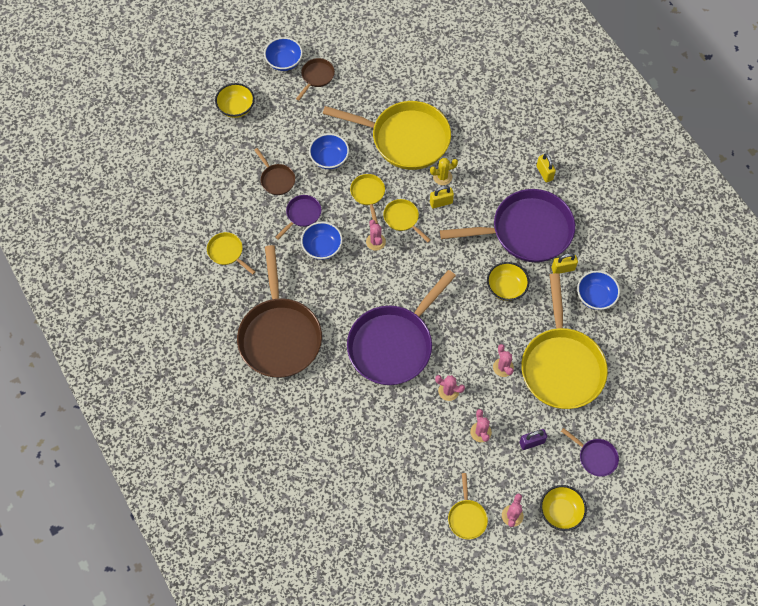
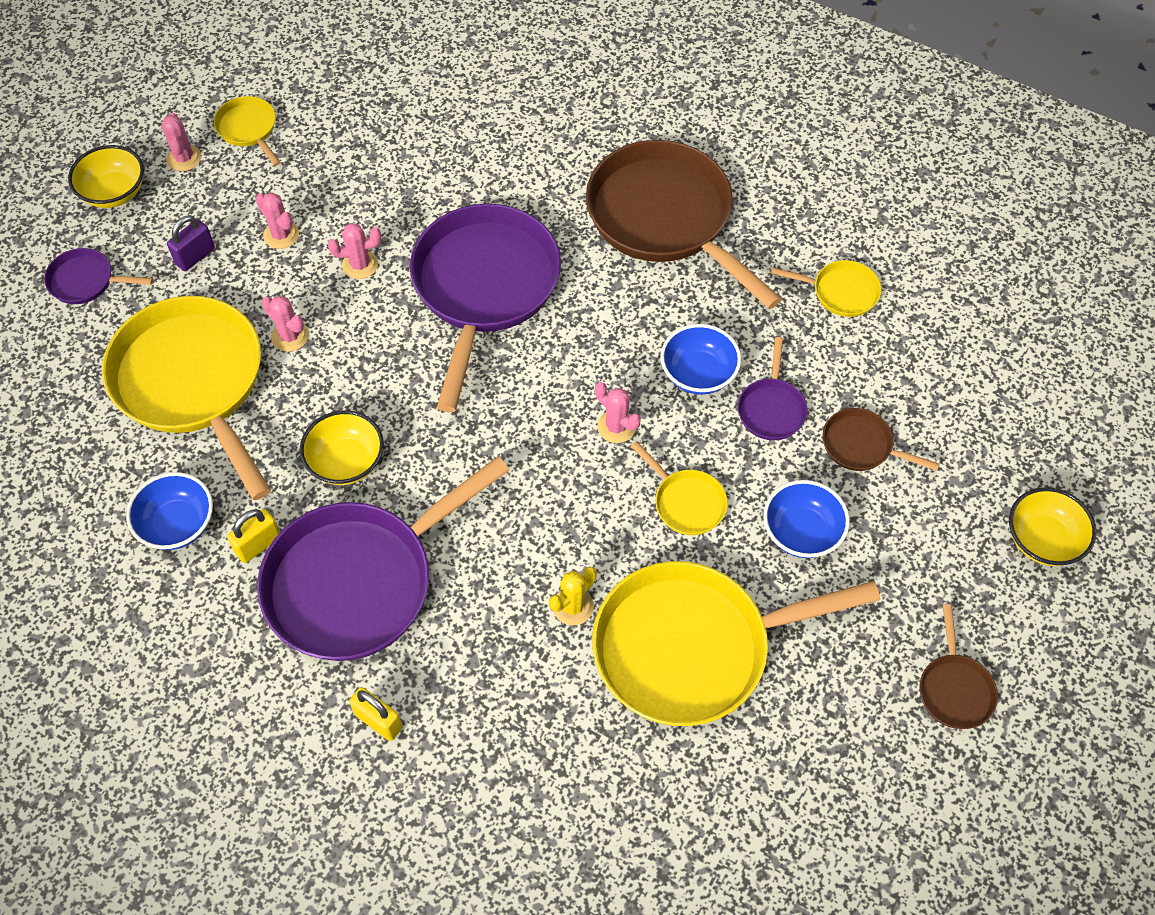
camera: 150 degrees right, 5 degrees down
blue bowl [264,37,303,71] -> none
yellow pan [383,199,431,242] -> none
yellow padlock [430,186,454,208] -> none

